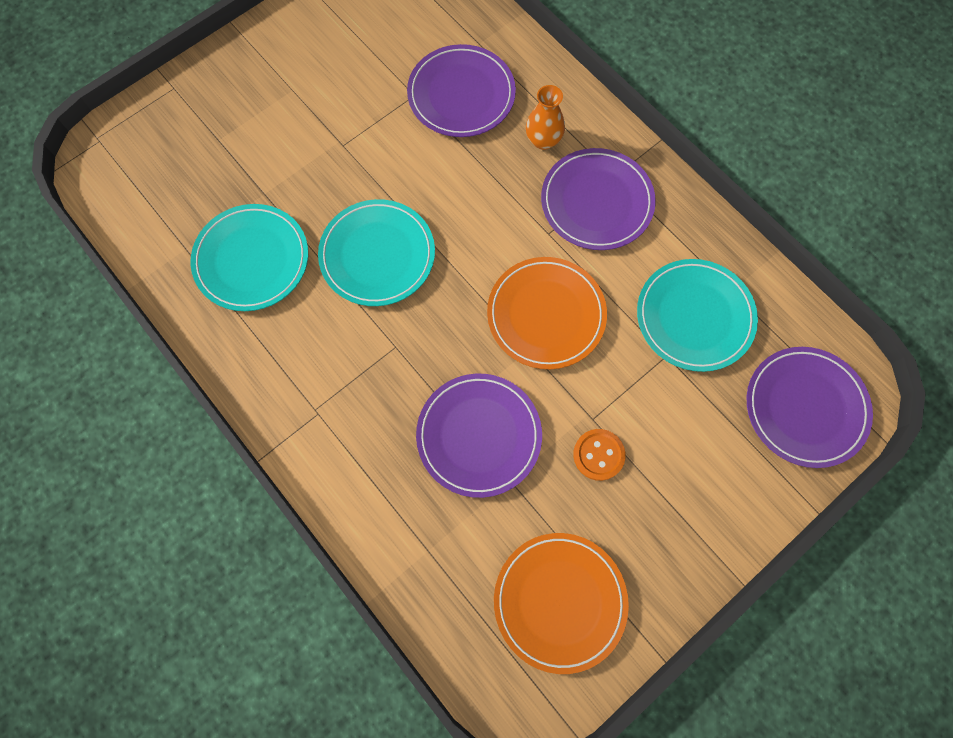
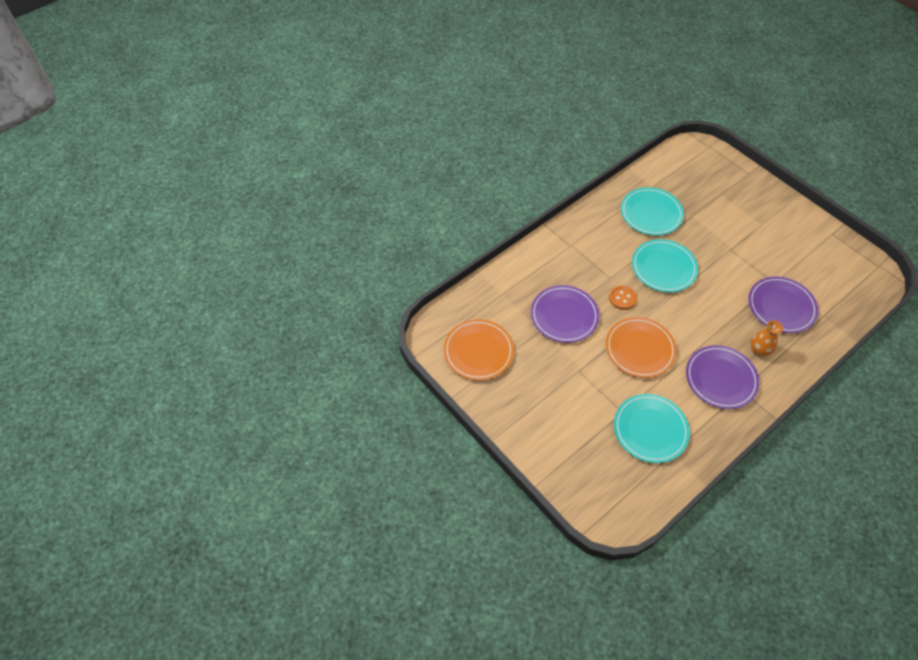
camera: 90 degrees right, 15 degrees down
orange button [573,429,626,481] -> orange button moved to [609,285,637,310]
purple plate [747,347,873,468] -> none

